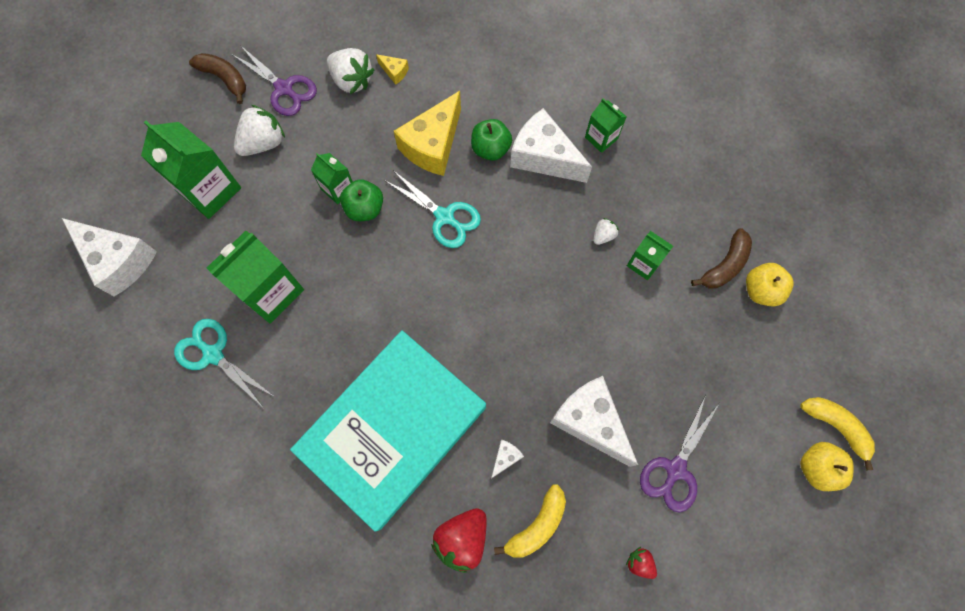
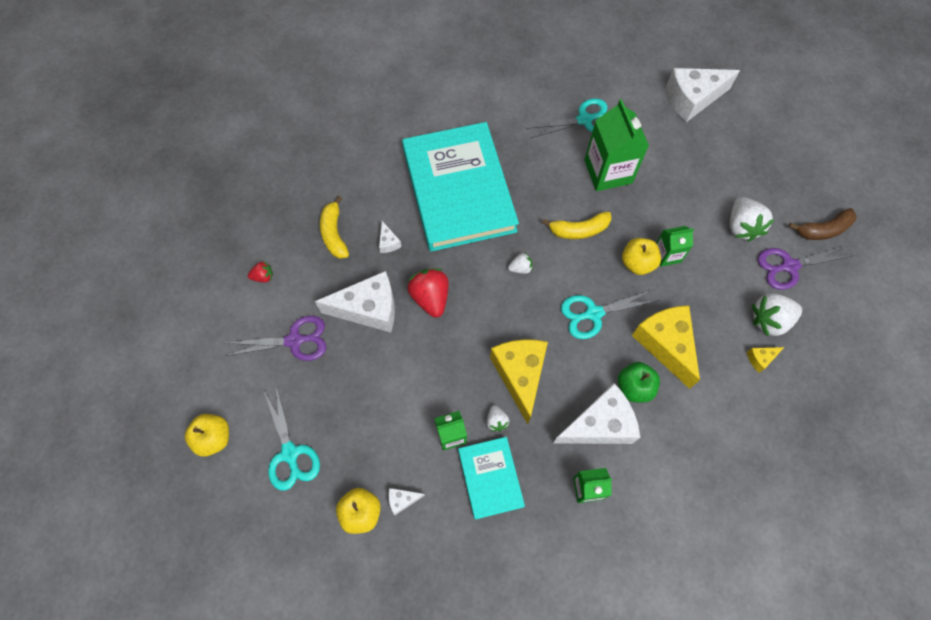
camera: 125 degrees right, 5 degrees down
green carton [141,120,241,219] -> none
green apple [340,179,383,221] -> yellow apple [622,238,661,275]
red strawberry [431,508,487,573] -> red strawberry moved to [407,269,449,318]
purple scissors [640,395,719,513] -> purple scissors turned 105 degrees clockwise [225,316,326,361]
brown banana [691,228,752,288] -> white cheese [389,488,425,515]
yellow banana [800,397,875,471] -> yellow banana moved to [542,212,612,239]
none -> turquoise scissors [263,386,320,491]
none -> turquoise book [458,437,525,520]
none -> yellow cheese [490,339,548,424]
none -> white strawberry [508,253,532,274]

